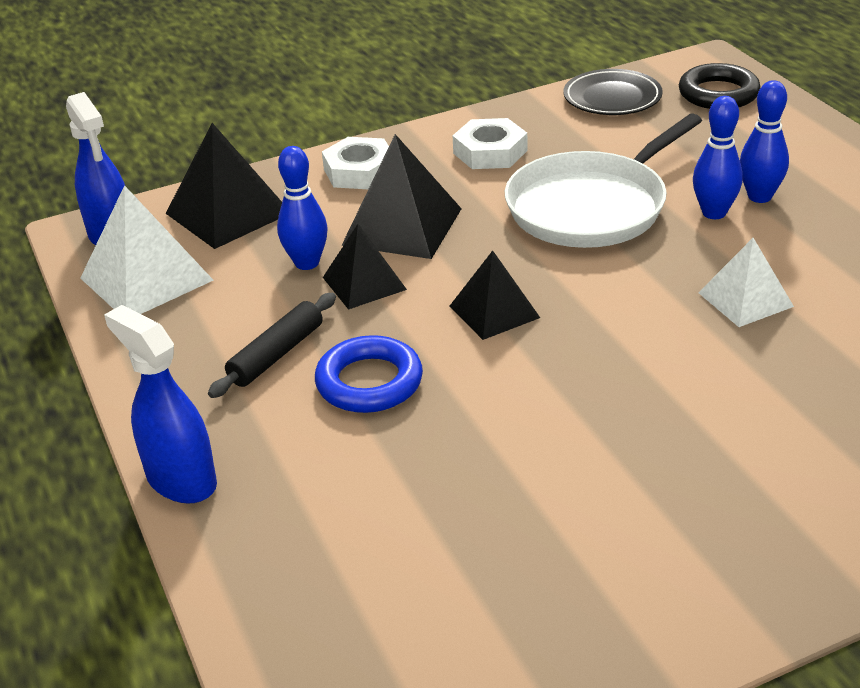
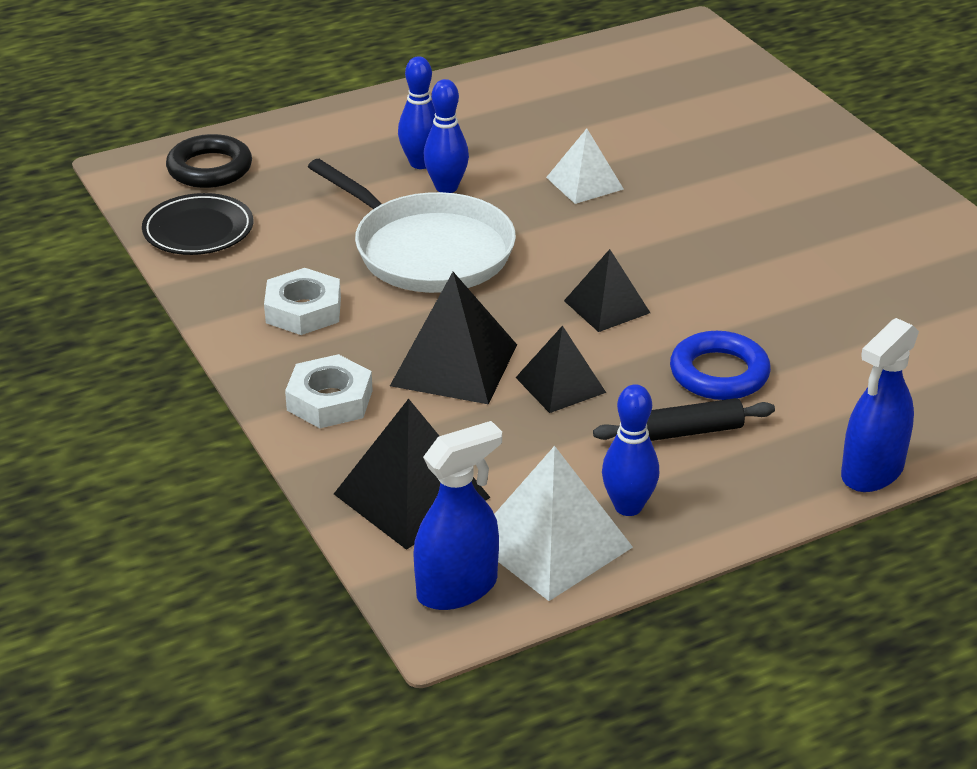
camera: 95 degrees left, 0 degrees up
black rolling pin [208,293,336,398] -> black rolling pin turned 45 degrees counterclockwise [593,398,775,441]
blue bowling pin [277,146,328,270] -> blue bowling pin moved to [602,384,659,516]

